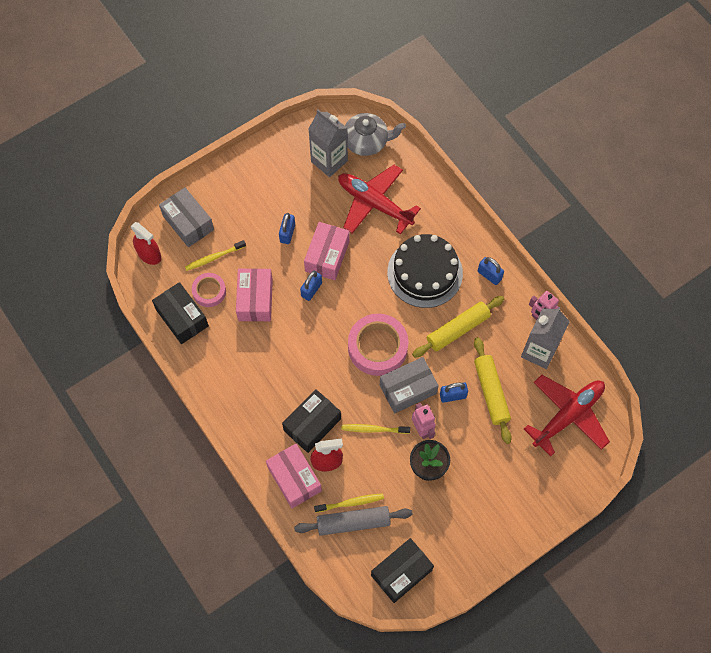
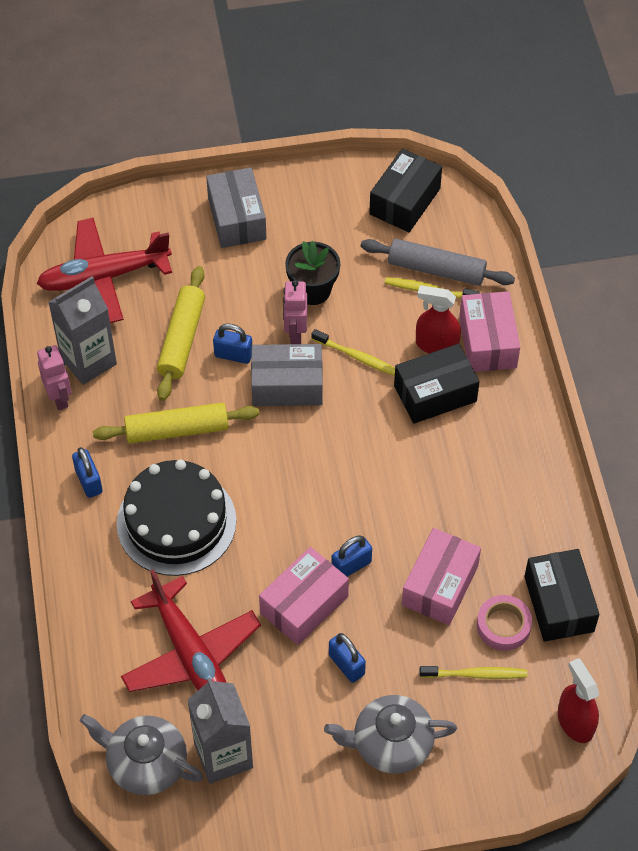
camera: 155 degrees left, 10 degrees down
grey box [159,187,214,247] -> grey box moved to [206,167,266,248]
blue padlock [279,213,295,244] -> blue padlock turned 75 degrees counterclockwise [329,633,366,683]
pink tape [348,314,408,376] -> none
black box [371,538,434,603] -> black box turned 45 degrees counterclockwise [369,148,442,232]
none -> grey teapot [324,695,457,774]

